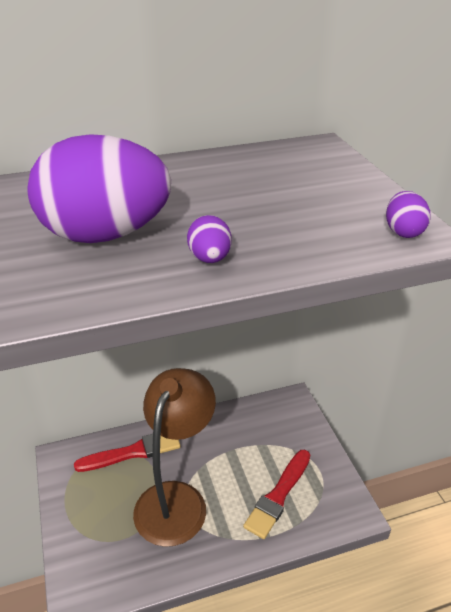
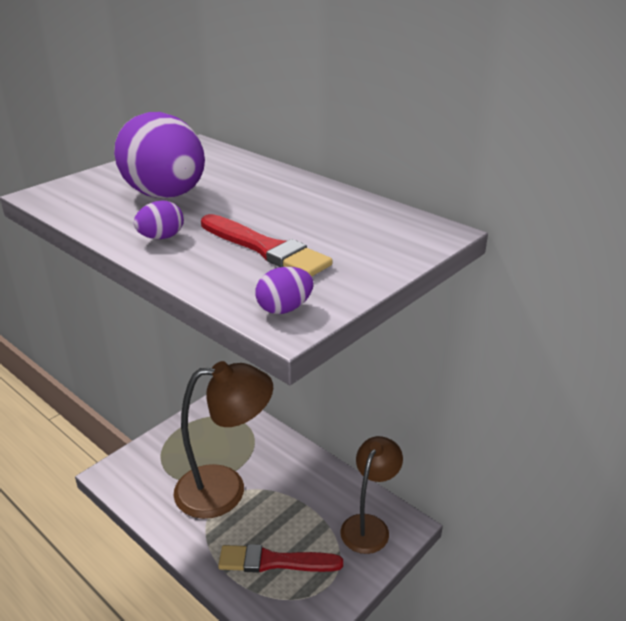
camera: 60 degrees right, 5 degrees down
red brush [74,434,181,472] -> red brush moved to [201,214,332,276]
none -> brown lamp [340,436,403,554]

